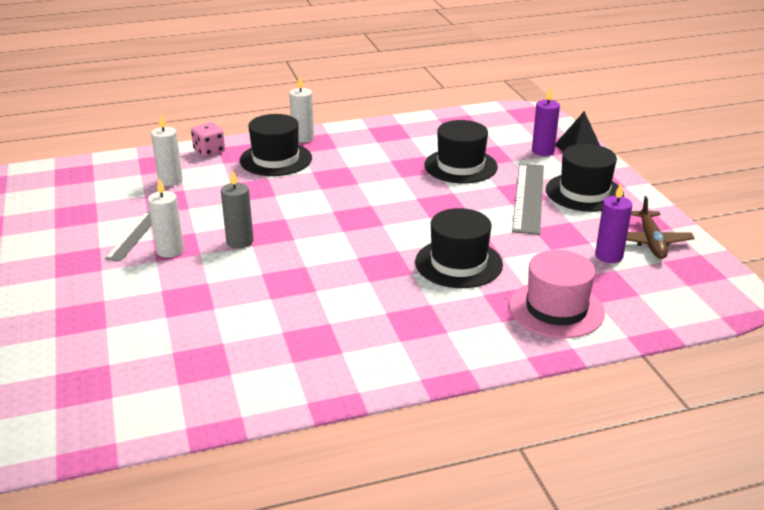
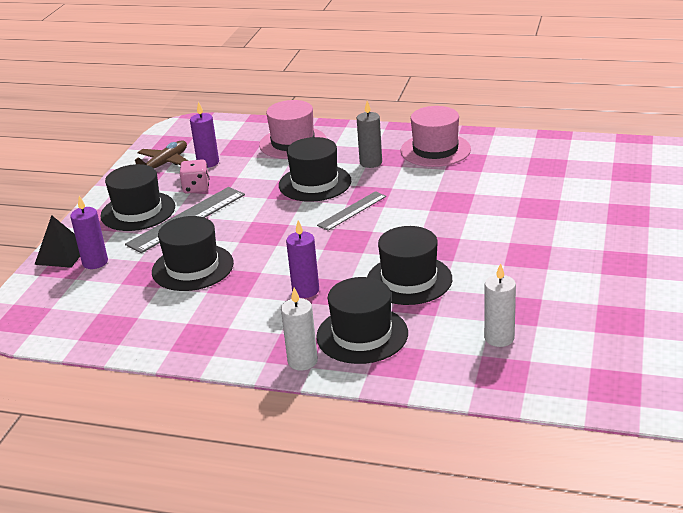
camera: 145 degrees left, 0 degrees up
grey ruler [105,212,152,261] -> grey ruler moved to [317,191,386,231]
white candle [148,178,184,258] -> none
pink dice [191,122,225,157] -> pink dice moved to [180,159,209,194]
grey candle [221,170,254,249] -> grey candle moved to [357,101,382,168]
none -> purple candle [286,220,319,298]
none -> black hat [367,226,452,305]
none -> pink hat [401,106,471,167]

